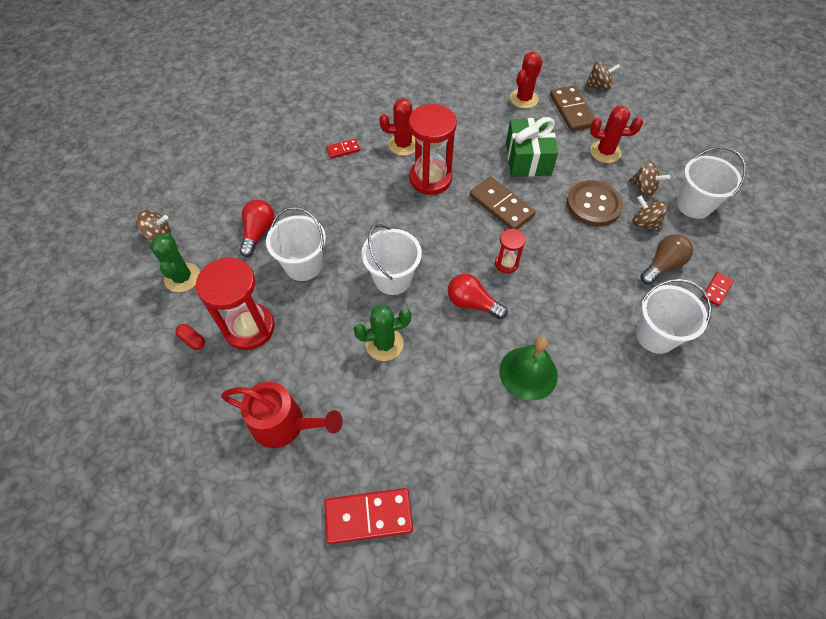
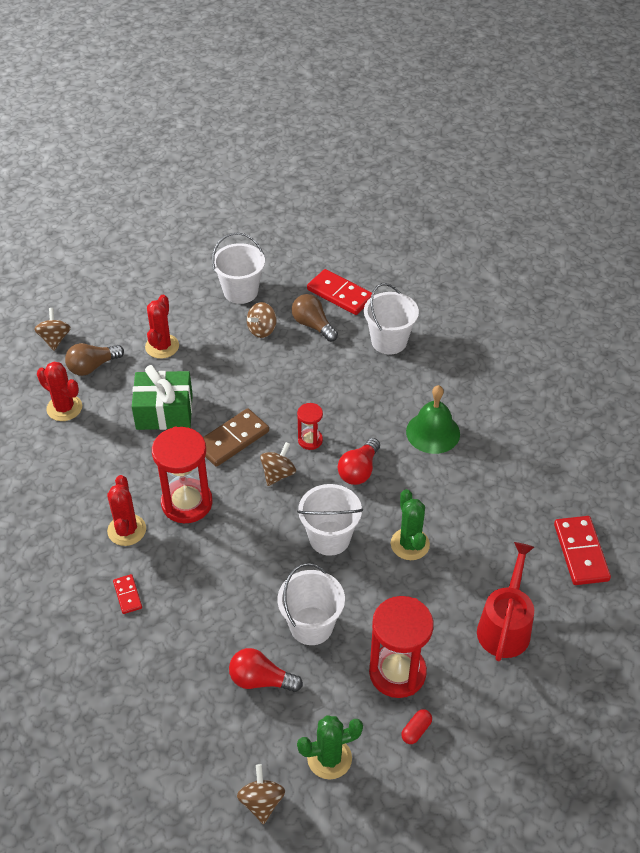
camera: 90 degrees left, 10 degrees down
brown domino [550,85,596,131] -> brown light bulb [65,343,124,376]
brown button [567,180,623,226] -> none
brown spinning top [629,161,670,196] -> brown spinning top moved to [260,442,296,486]
red domino [702,272,734,306] -> red domino [307,269,372,315], size x1.90

